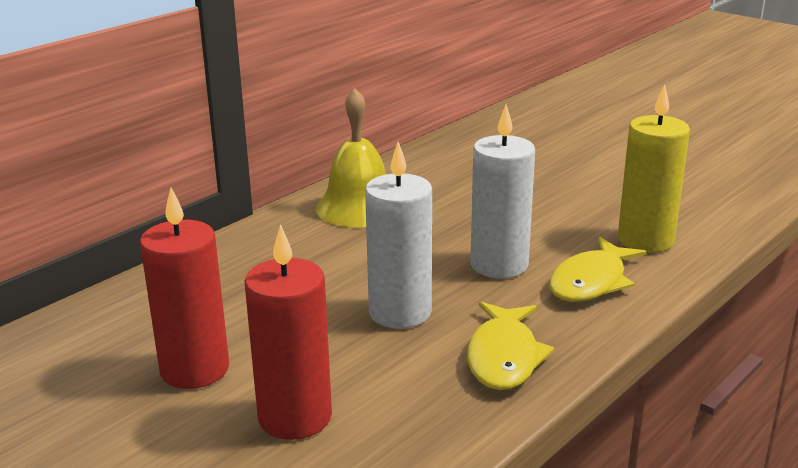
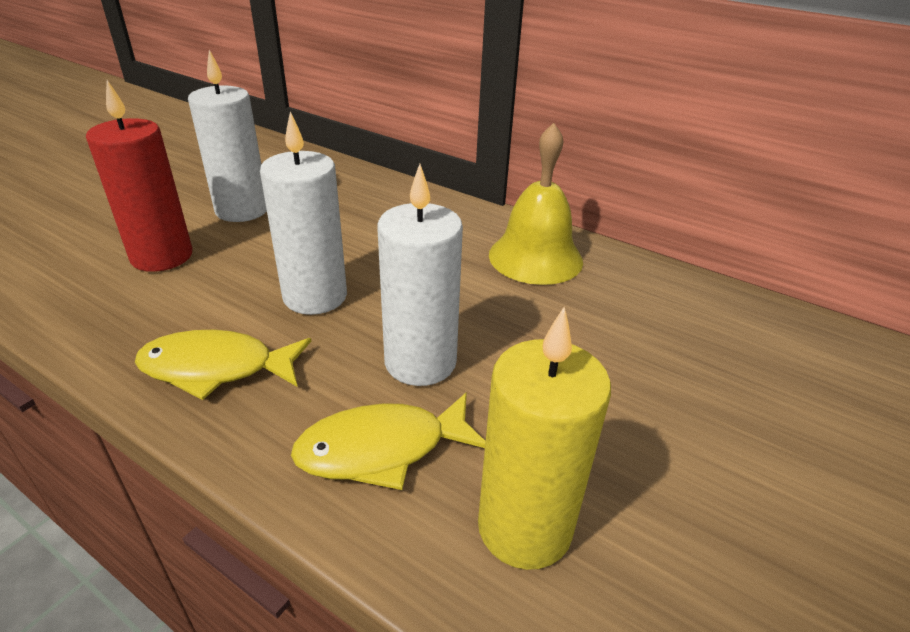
camera: 80 degrees right, 10 degrees up
red candle [140,188,229,389] -> white candle [188,50,267,222]
yellow fish [549,237,647,302] -> yellow fish turned 45 degrees counterclockwise [291,392,486,490]

